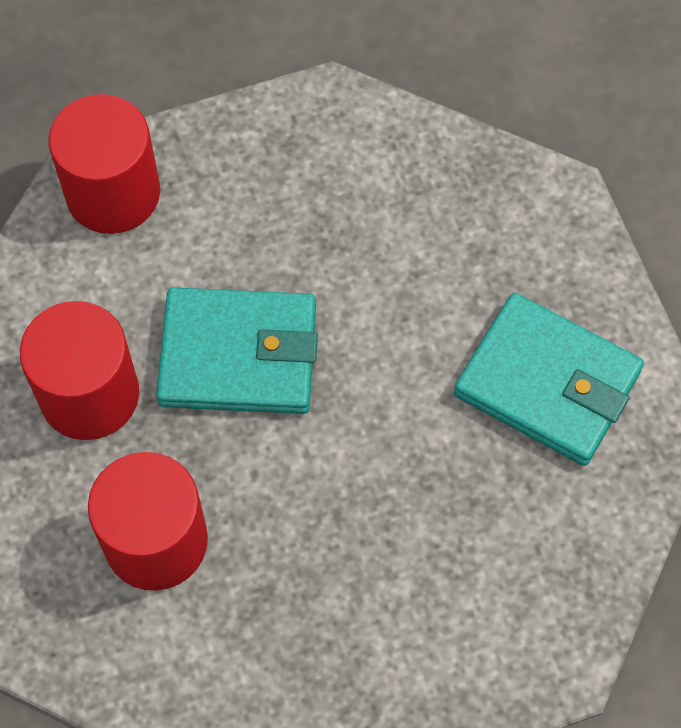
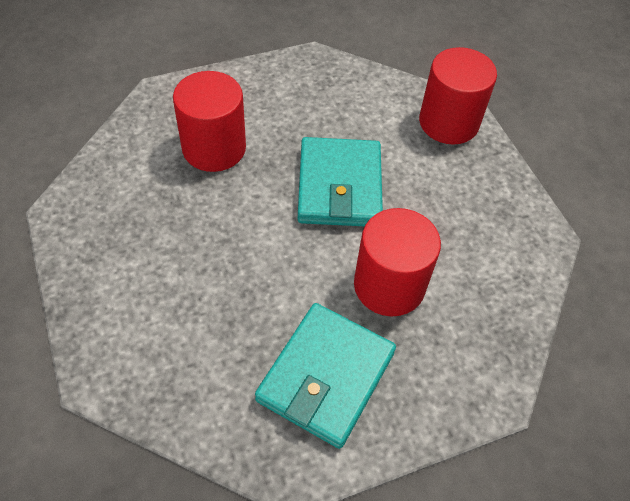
camera: 85 degrees right, 10 degrees down
red cylinder [20,301,139,440] -> red cylinder moved to [354,208,441,317]

